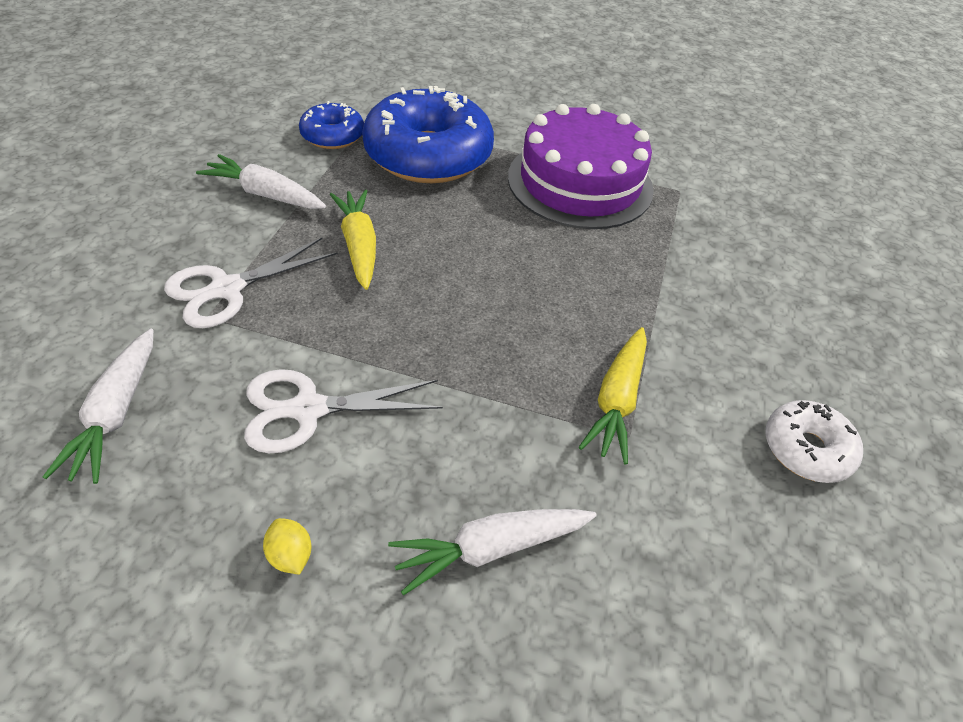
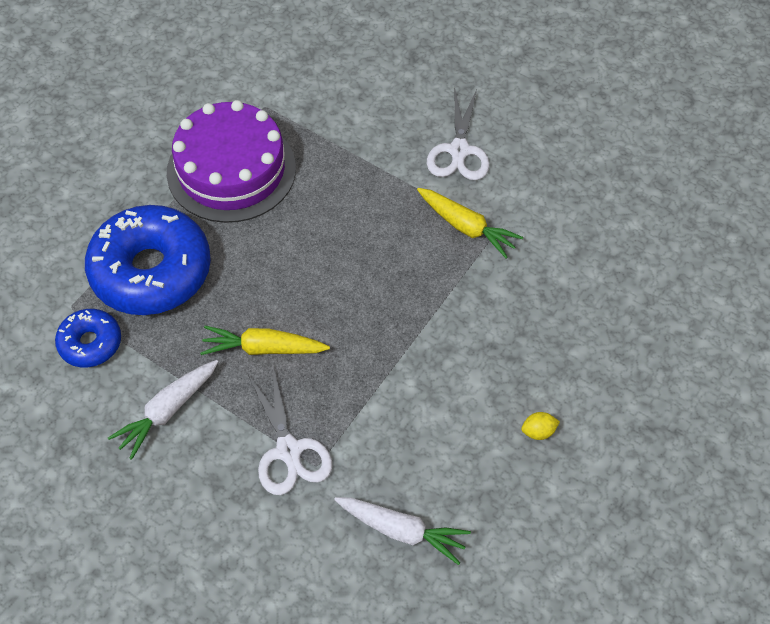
camera: 70 degrees left, 10 degrees up
white scissors [244,369,443,453] -> white scissors moved to [427,89,490,180]
white carrot [388,509,597,595] -> none
white donut [765,400,863,483] -> none

